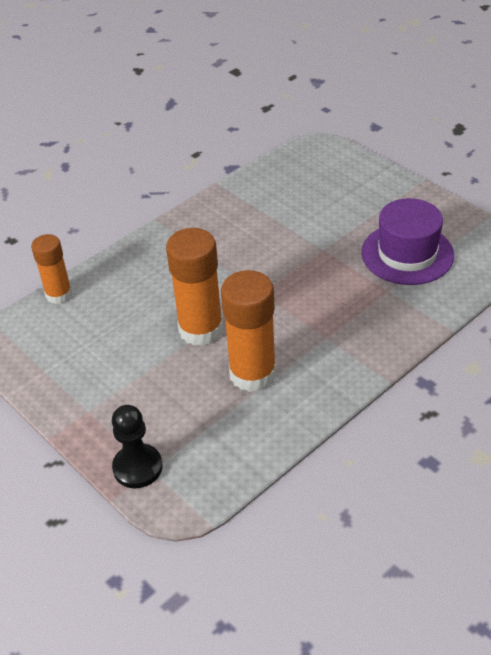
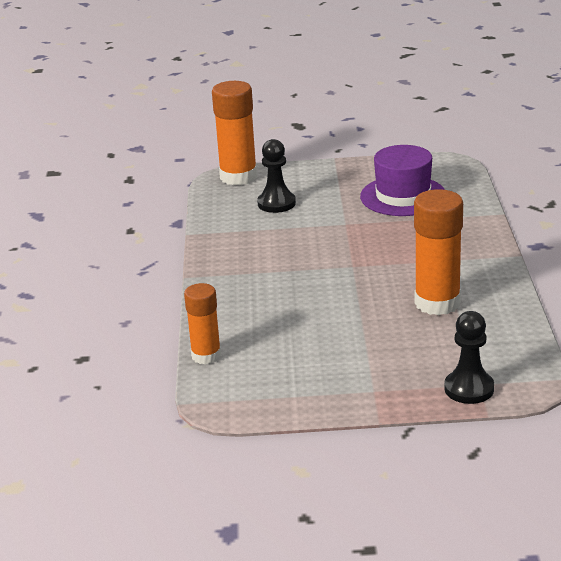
camera: 50 degrees left, 15 degrees down
orange glue stick [166,228,223,346] -> orange glue stick moved to [212,81,257,185]
none -> black pawn [257,139,296,213]

